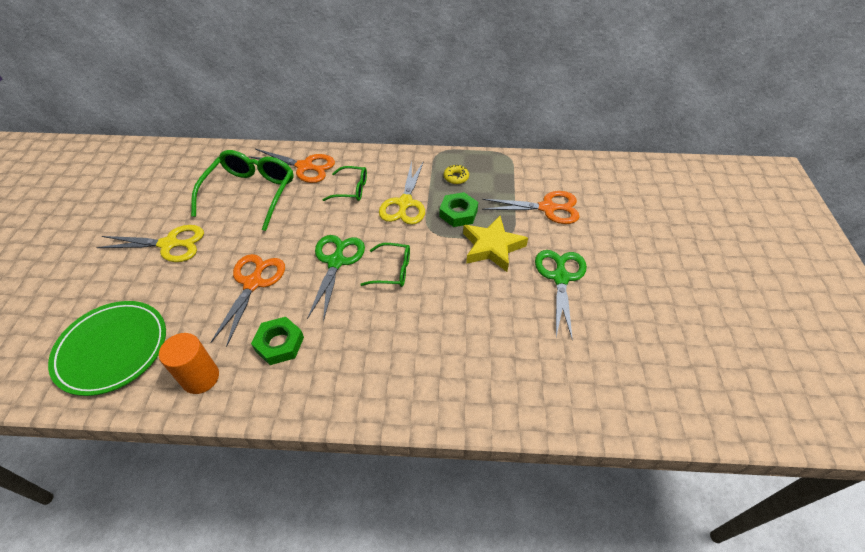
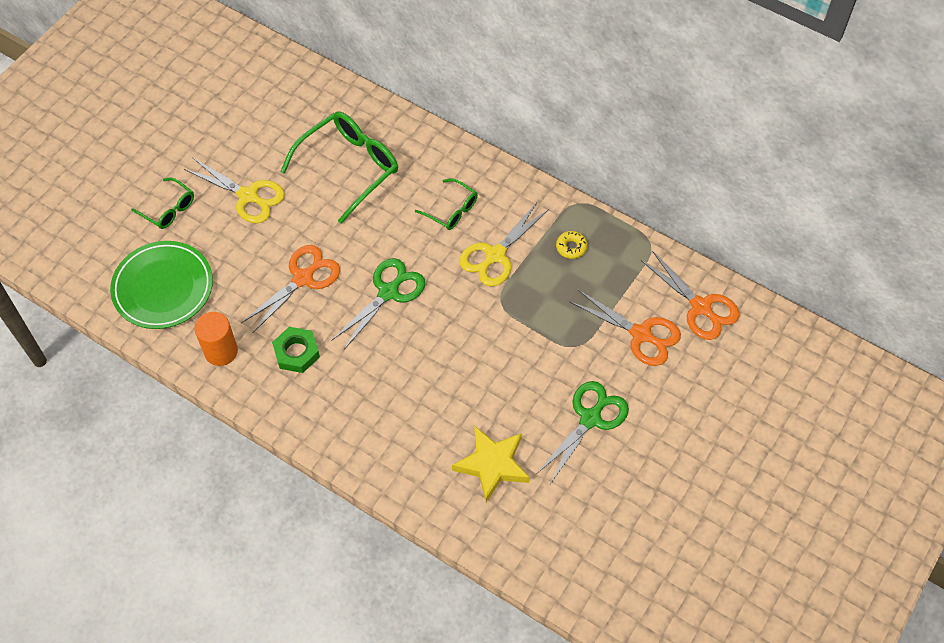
camera: 30 degrees right, 10 degrees up
orange scissors [248,149,335,183] -> orange scissors moved to [641,251,739,340]
green glasses [360,243,410,287] -> green glasses moved to [131,177,194,229]
green nut [439,192,478,227] -> none
yellow star [463,216,528,272] -> yellow star moved to [452,426,530,502]

